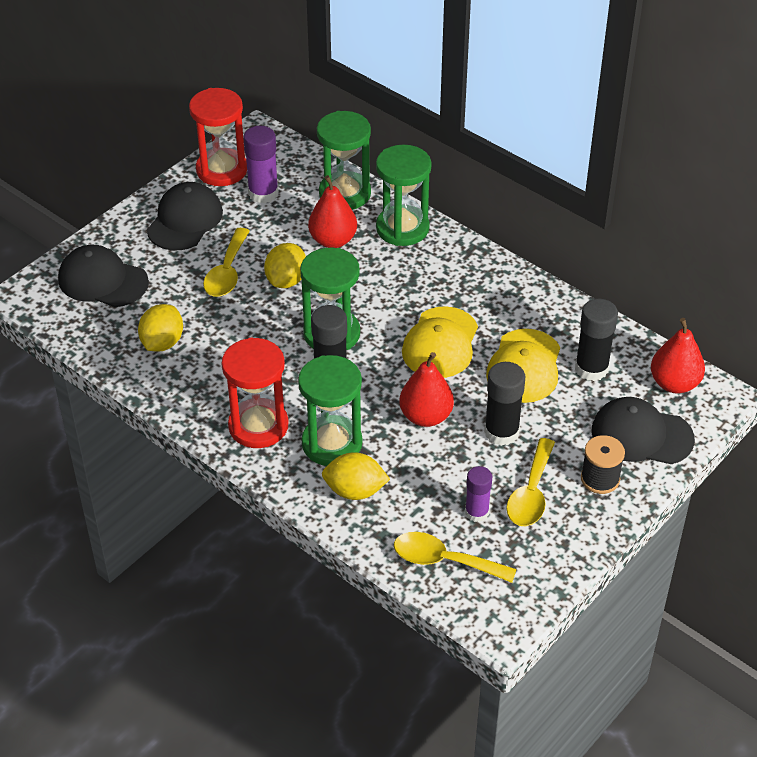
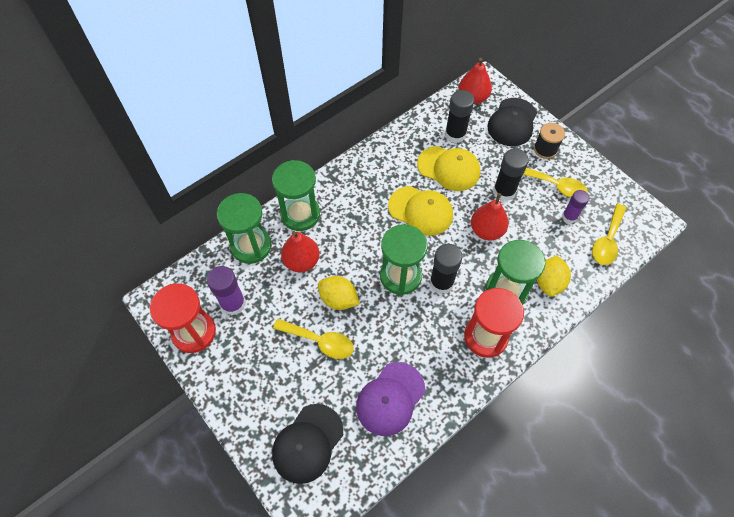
camera: 80 degrees left, 15 degrees up
yellow lemon [138,304,183,352] -> purple cap [356,362,425,436]
black cap [147,182,223,250] -> none

